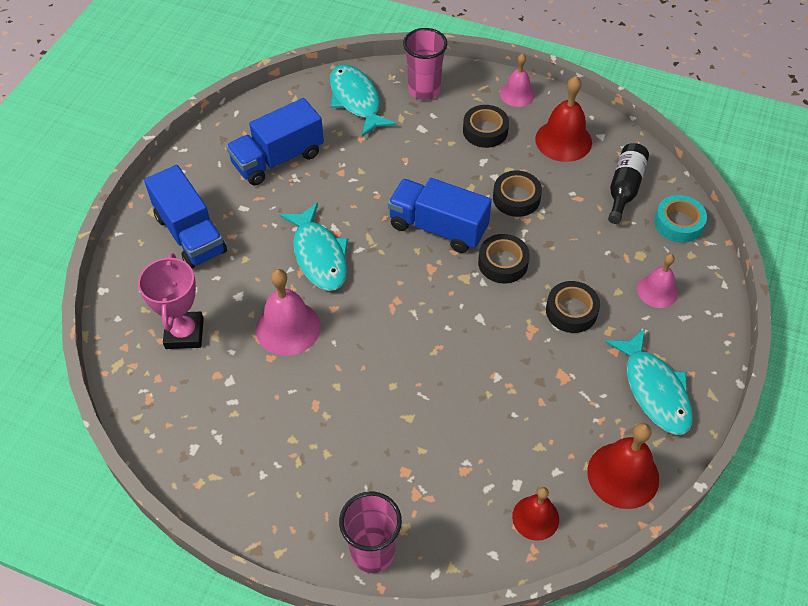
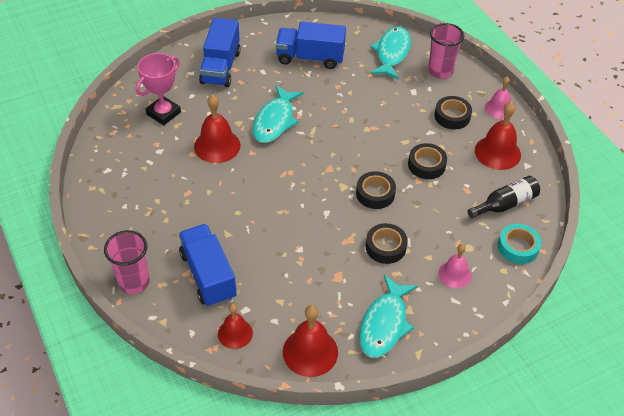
camera: 40 degrees right, 5 degrees down
pink bell [256,269,321,356] -> red bell [194,94,241,163]
blue truck [388,178,492,253] -> blue truck moved to [179,224,237,307]

